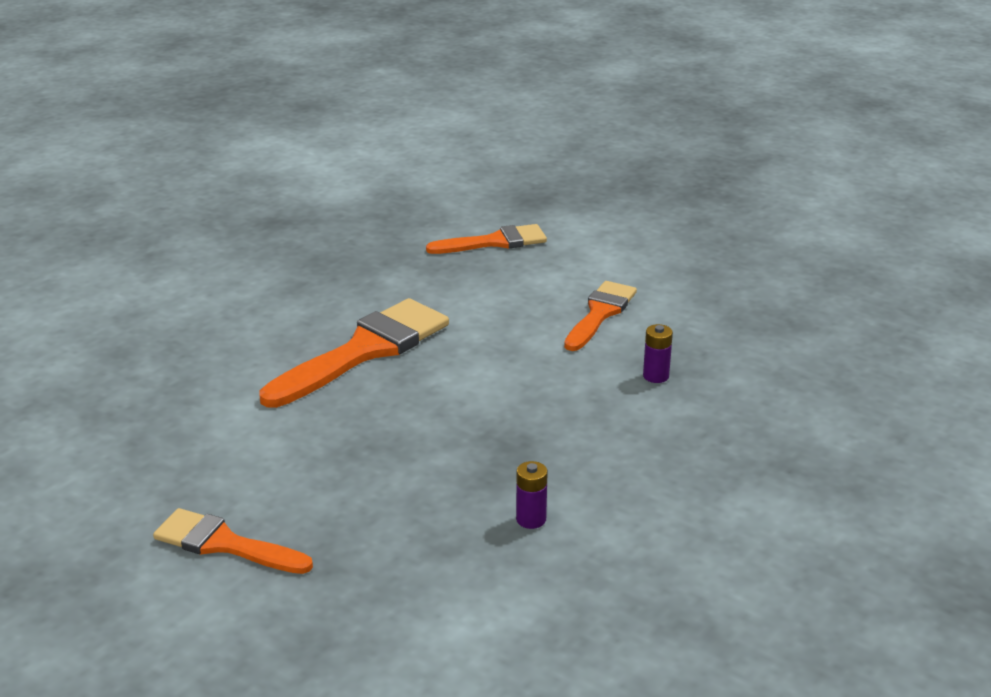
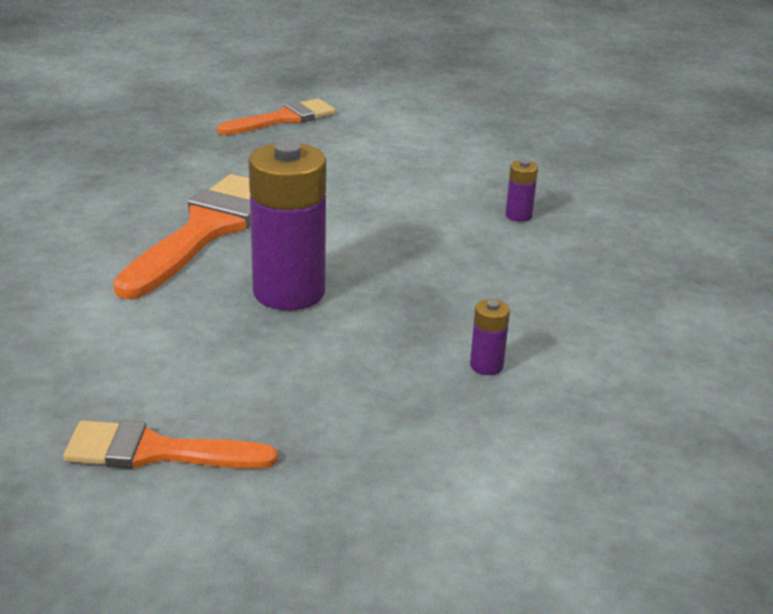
camera: 20 degrees left, 0 degrees up
orange brush [564,281,637,351] -> none
none -> purple battery [249,141,326,310]

